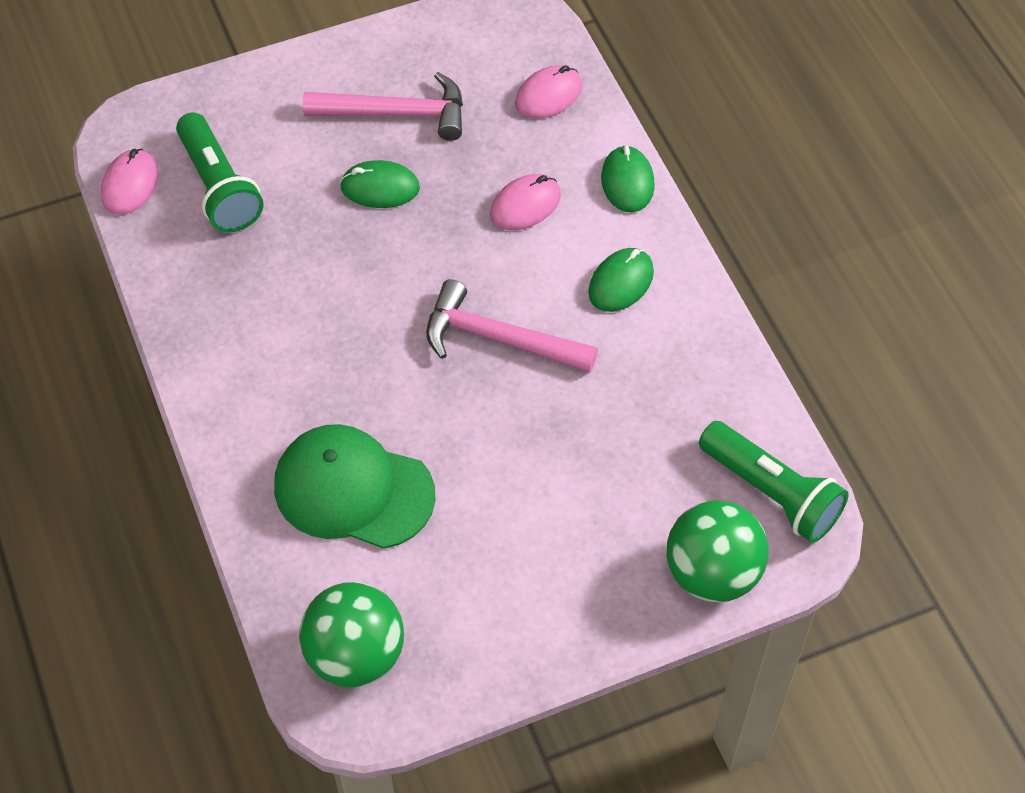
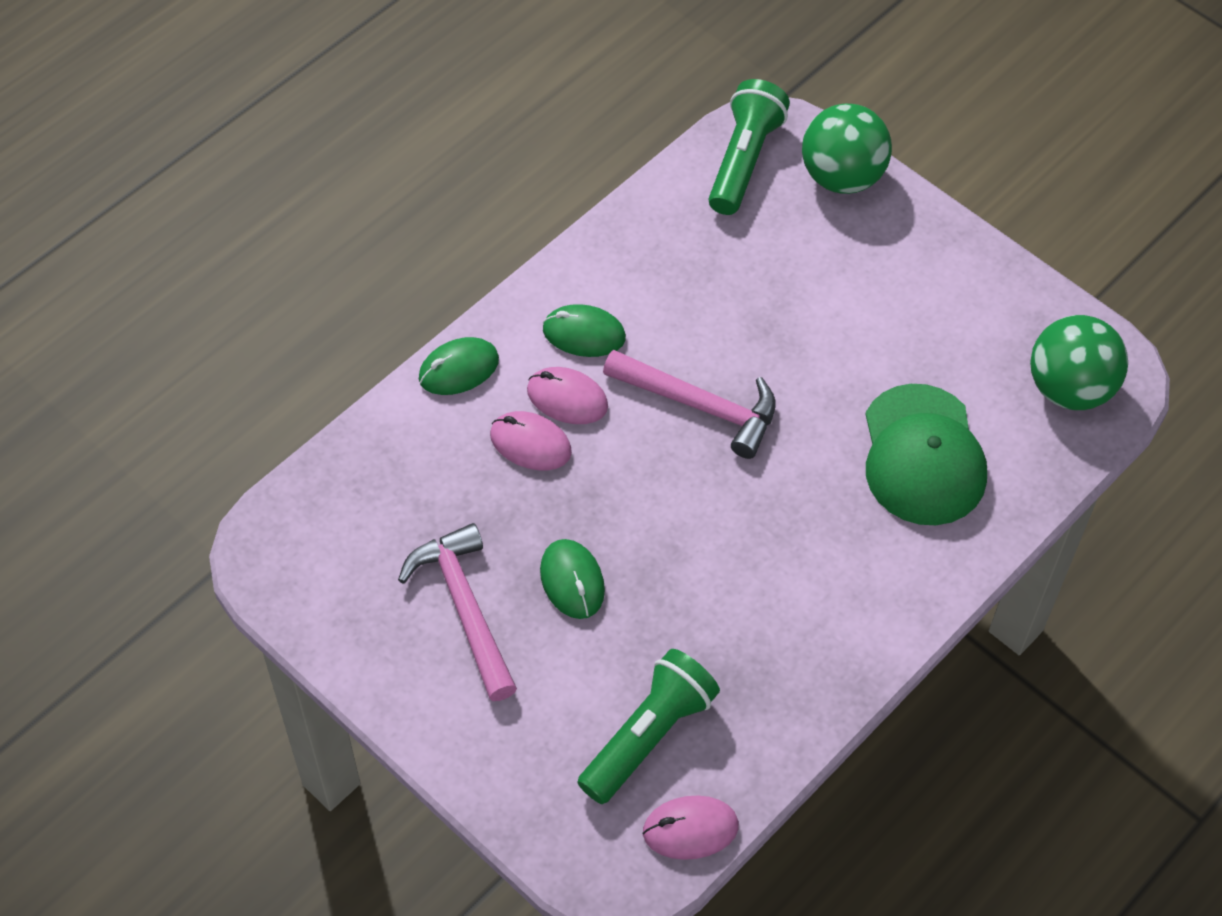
camera: 115 degrees left, 0 degrees up
pink hammer [426,279,598,373] -> pink hammer turned 60 degrees counterclockwise [603,350,776,459]
pink mouse [515,65,582,119] -> pink mouse moved to [527,367,608,424]

